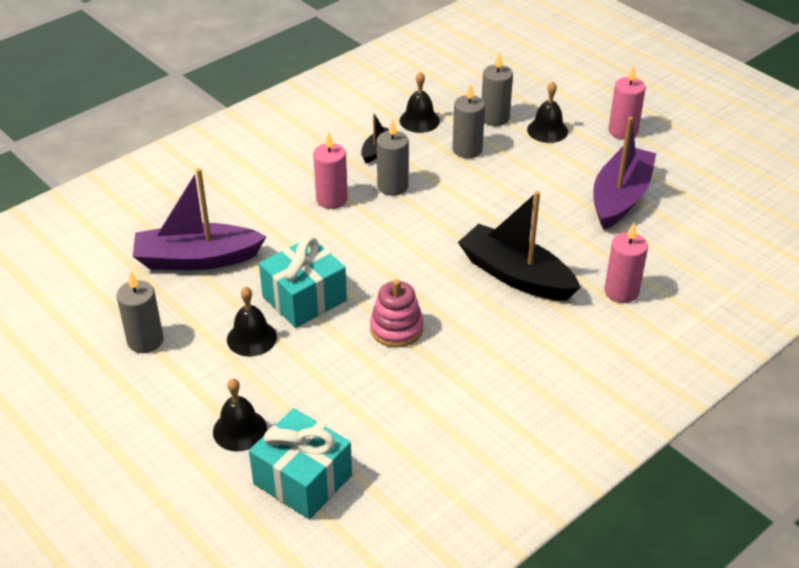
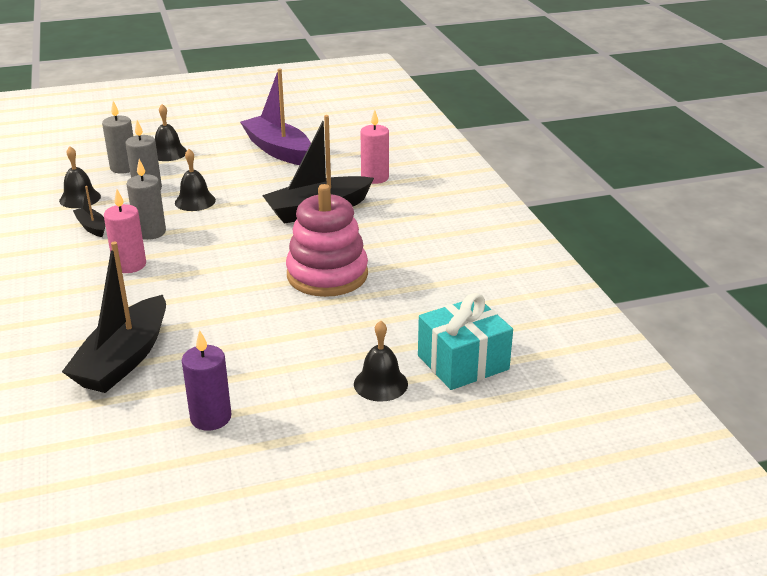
camera: 65 degrees left, 10 degrees down
grey candle [117,271,163,353] -> purple candle [182,330,231,431]
purple boat [133,168,267,270] -> black boat [62,241,166,393]
black bell [227,286,277,357] -> black bell moved to [175,149,216,211]
turquoise gift [259,237,347,328] -> none
pink stacking toy [370,279,424,347] -> pink stacking toy [286,184,368,297], size x1.64
pink candle [608,65,646,139] -> none

